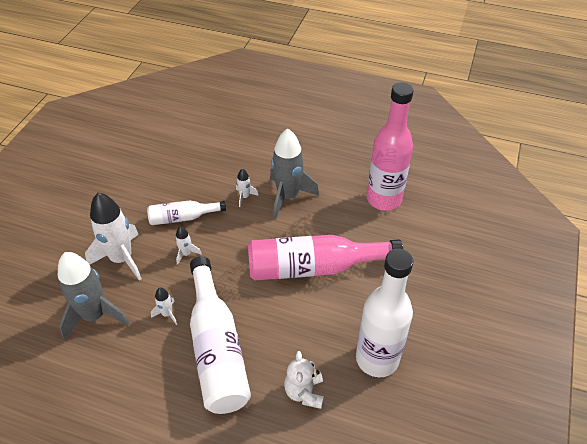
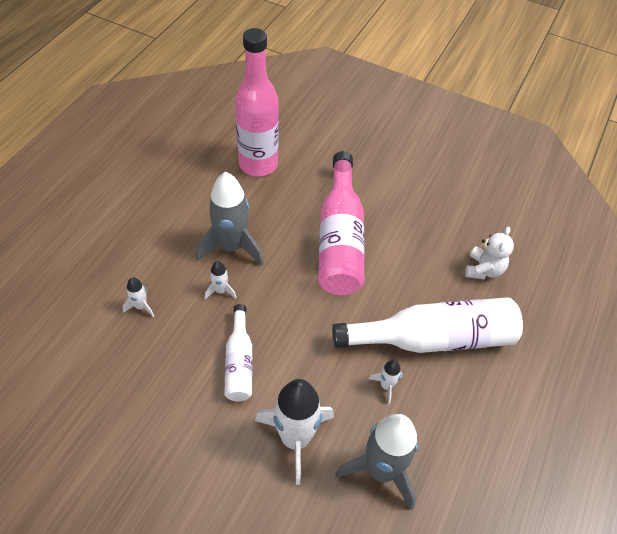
camera: 85 degrees left, 5 degrees up
white rocket [175,226,202,265] -> white rocket moved to [122,277,154,317]
white teddy bear [284,351,324,409] -> white teddy bear turned 75 degrees counterclockwise [465,227,514,279]
white bottle [356,249,413,377] -> none

